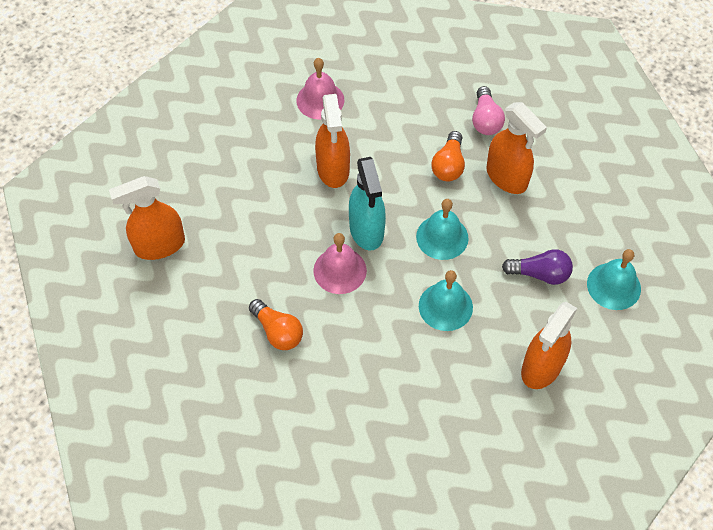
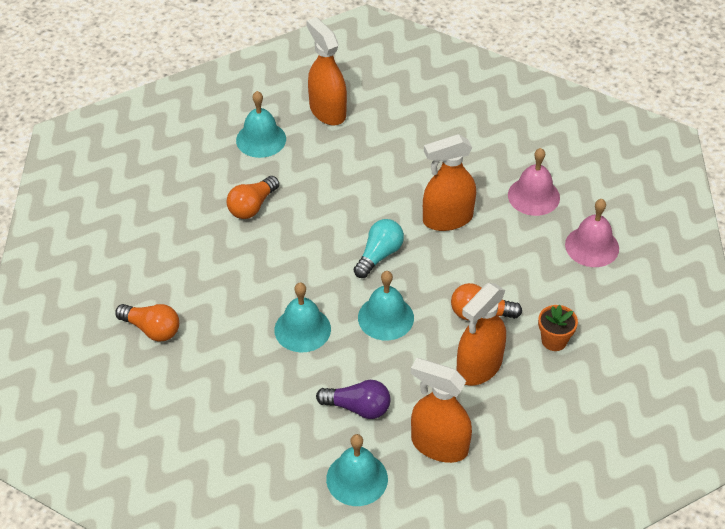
camera: 80 degrees right, 10 degrees down
pink bell [313,233,367,294] -> pink bell moved to [565,199,619,267]
turquoise spray bottle [349,157,386,250] -> turquoise light bulb [354,219,404,278]
pink light bulb [472,86,505,135] -> orange flower pot [538,305,578,351]
purple light bulb [502,249,573,285] -> purple light bulb turned 75 degrees counterclockwise [316,380,391,419]
orange spray bottle [521,302,578,389] -> orange spray bottle moved to [411,358,472,463]
none -> orange light bulb [115,304,179,342]
none -> turquoise bell [236,91,286,158]

